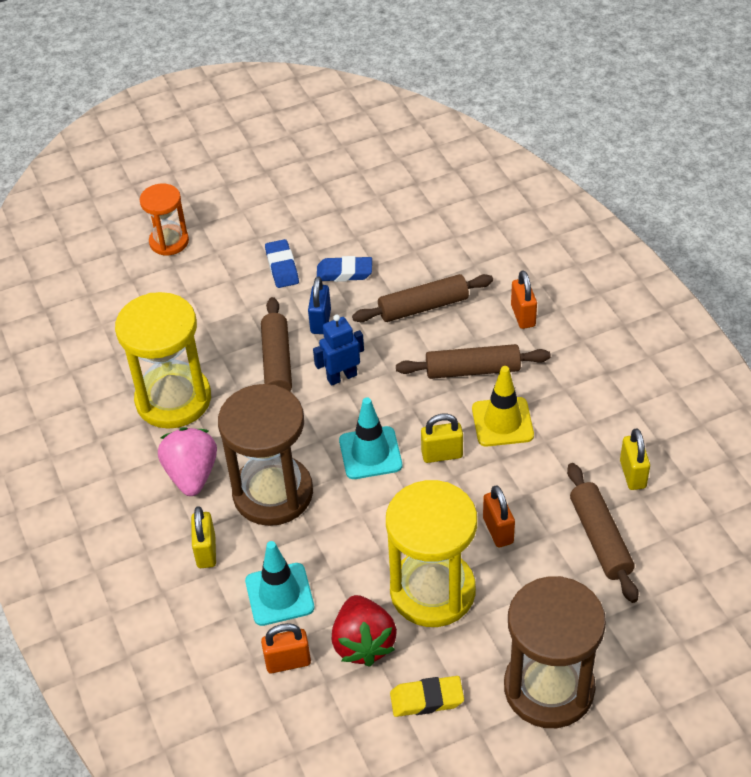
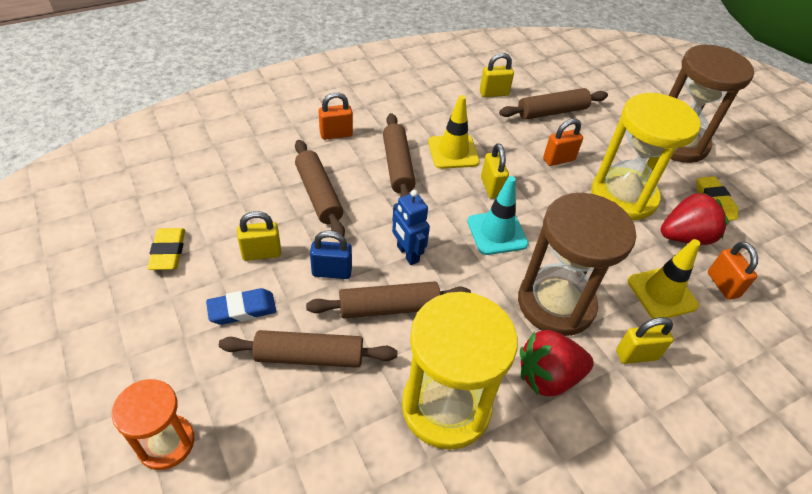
camera: 100 degrees left, 0 degrees up
pink strawberry [158,427,217,496] -> red strawberry [520,330,594,396]
turquoise traffic cone [245,541,314,626] -> yellow traffic cone [628,239,700,319]
blue eraser [317,256,372,282] -> yellow padlock [237,211,281,261]
none -> yellow eraser [147,228,185,270]
none -> brown rolling pin [219,330,398,368]

